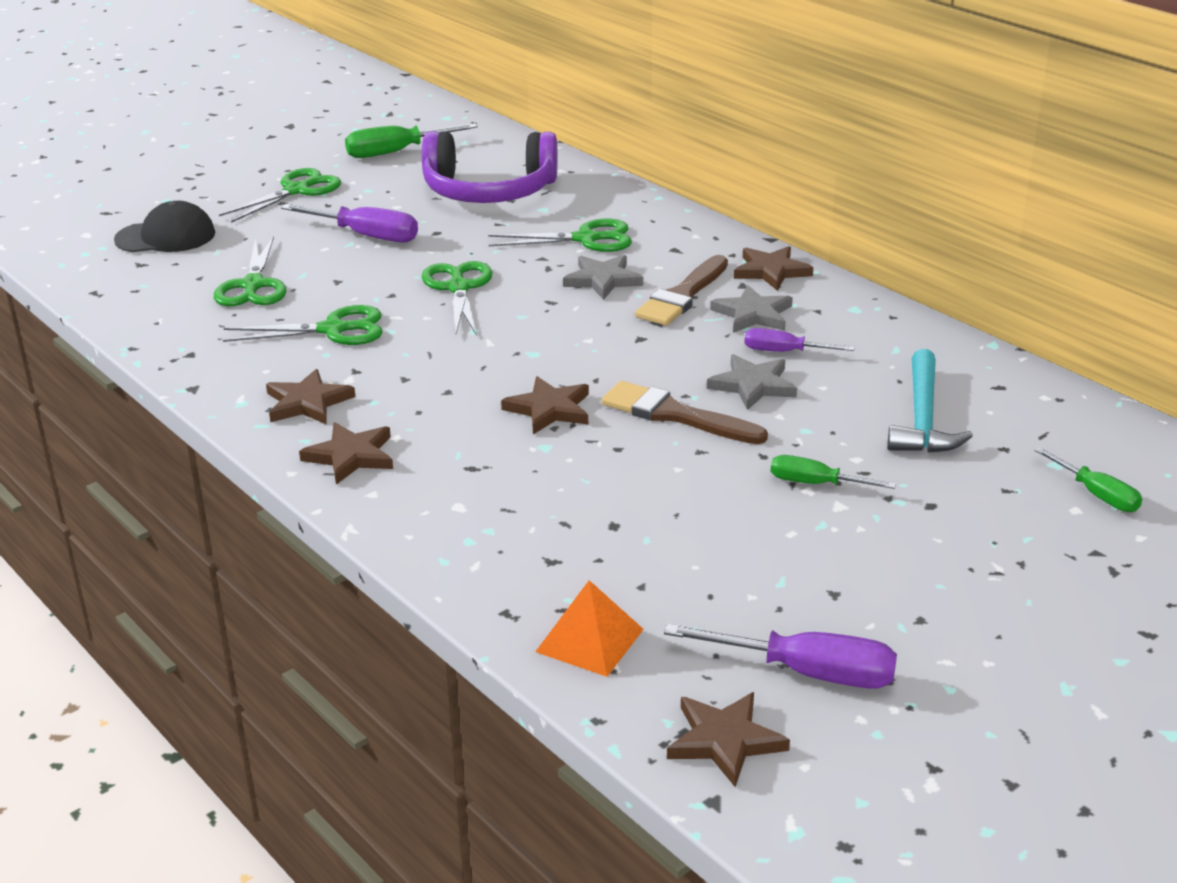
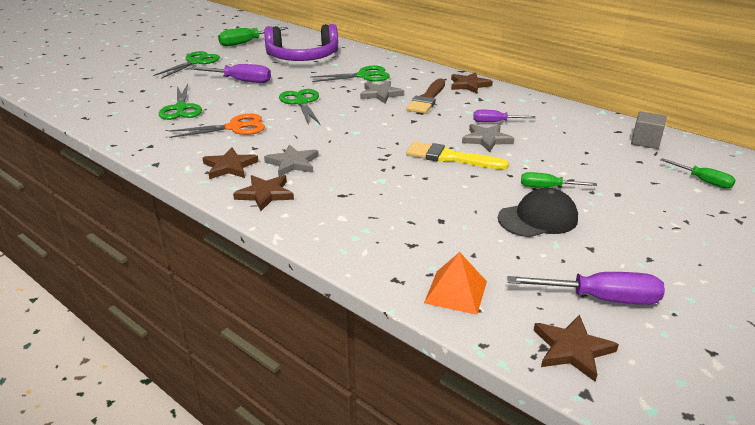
camera: 10 degrees left, 0 degrees up
black cap [114,201,215,252] -> black cap moved to [498,188,578,237]
green scissors [223,305,383,345] -> orange scissors [169,114,265,138]
brown star [501,376,589,434] -> none
brown brush [601,381,768,444] -> yellow brush [406,142,509,169]
grey star [710,285,793,333] -> grey star moved to [264,145,319,176]
turquoise hammer [887,349,973,453] -> none
none -> grey cube [631,111,667,149]

